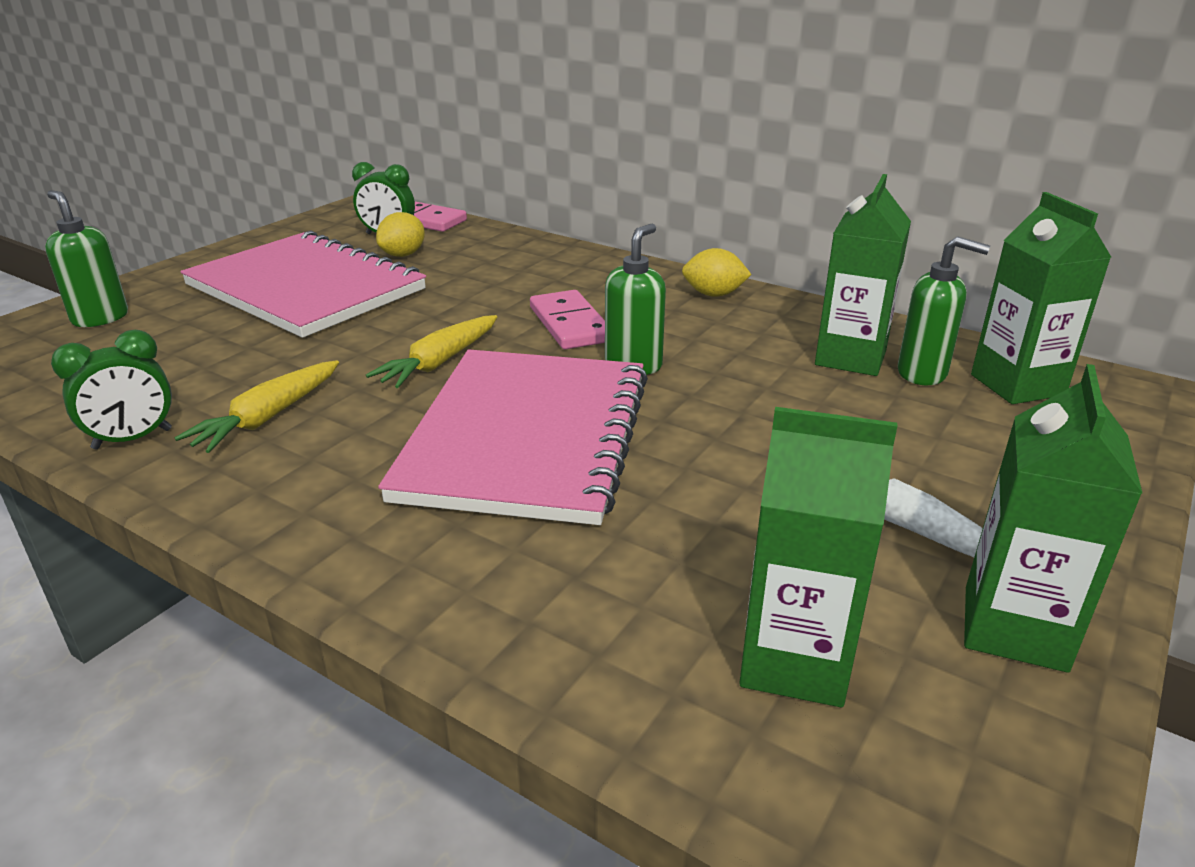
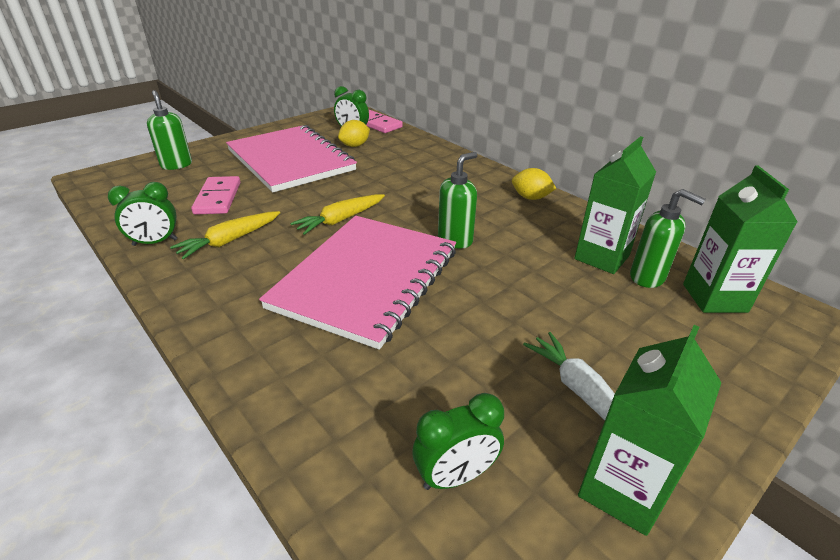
camera: 15 degrees right, 5 degrees up
pink domino [530,290,605,349] -> pink domino moved to [191,176,240,215]
green carton [739,407,897,707] -> green clock [412,393,504,490]

